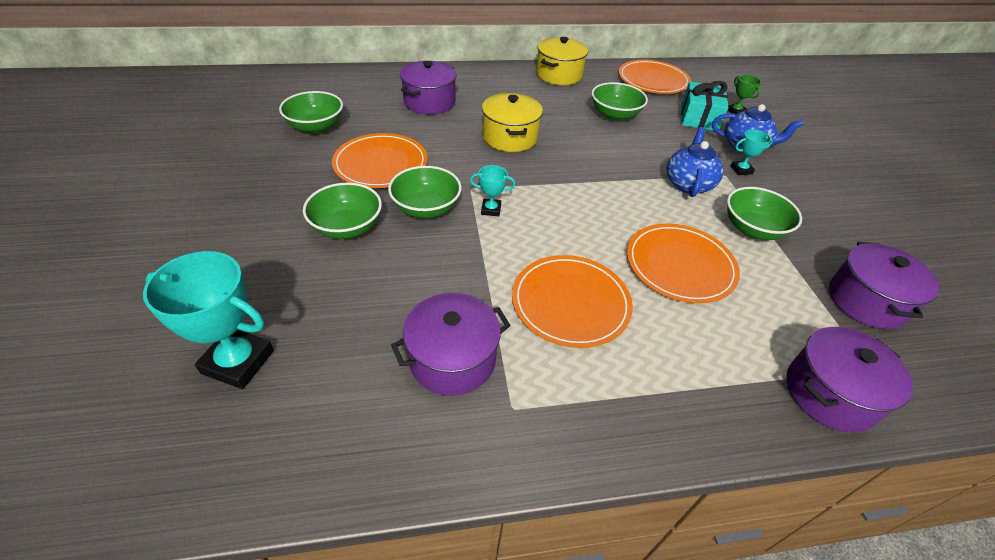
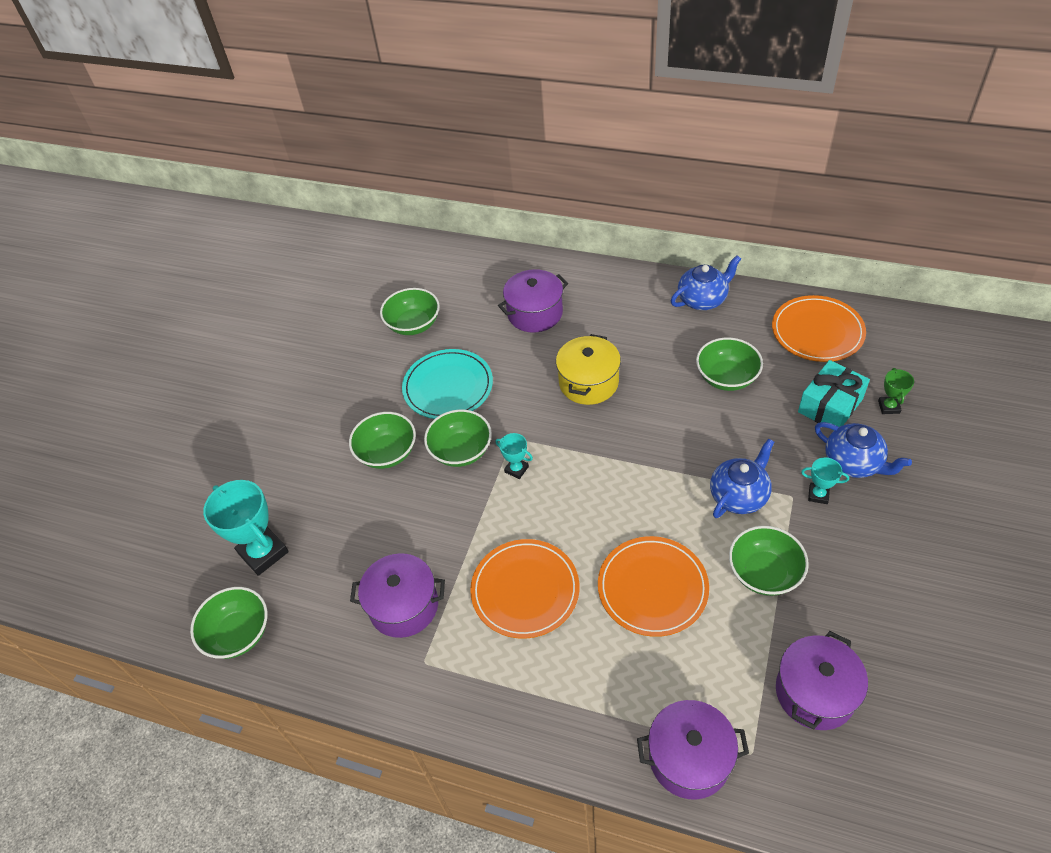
camera: 35 degrees right, 5 degrees up
orange plate [332,133,428,188] -> turquoise plate [402,349,493,419]
yellow pot [536,37,588,85] -> blue teapot [671,255,741,310]
none -> green bowl [190,587,268,659]

